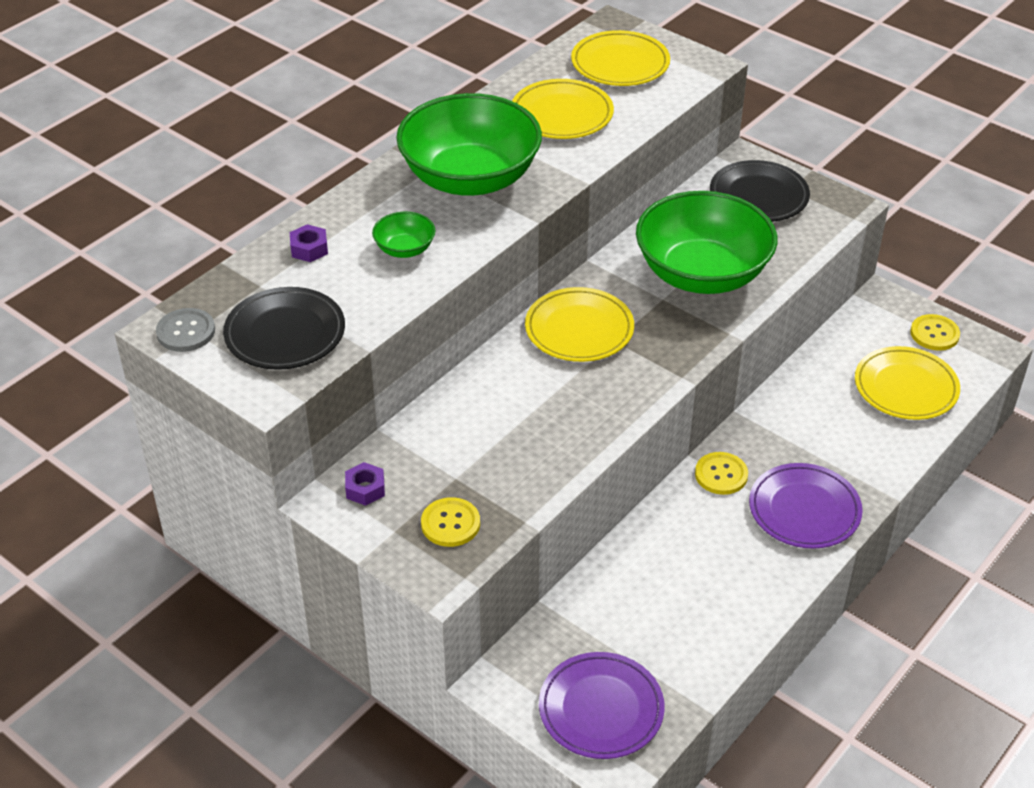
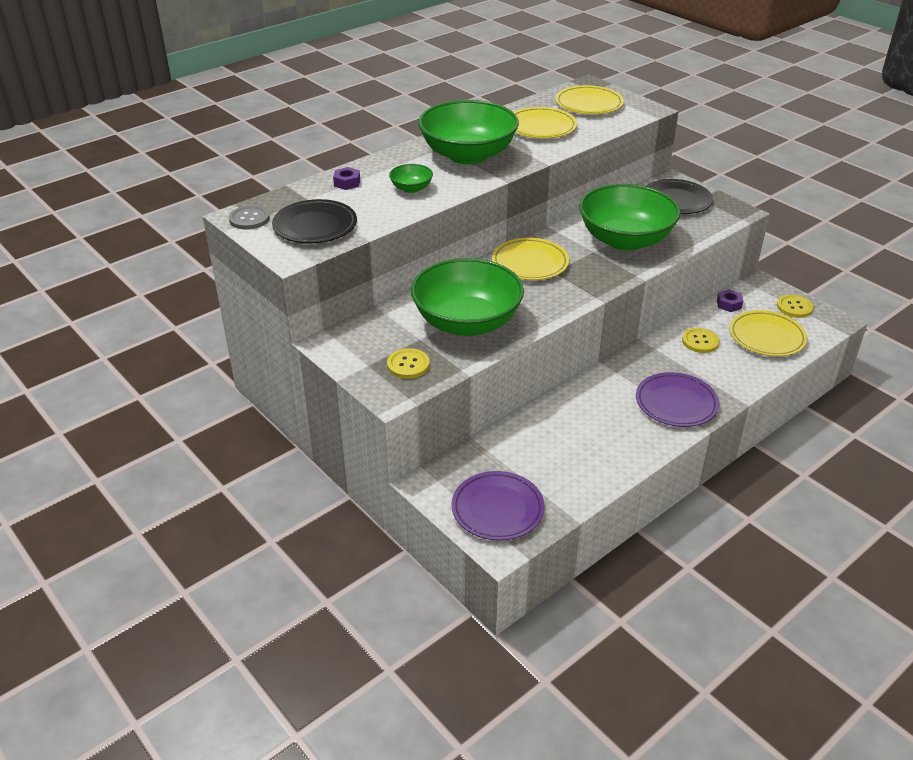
camera: 10 degrees right, 5 degrees down
purple nut [345,462,385,506] -> purple nut moved to [717,289,743,312]
yellow button [695,452,748,495] -> yellow button moved to [682,328,720,353]
none -> green bowl [411,258,524,336]

